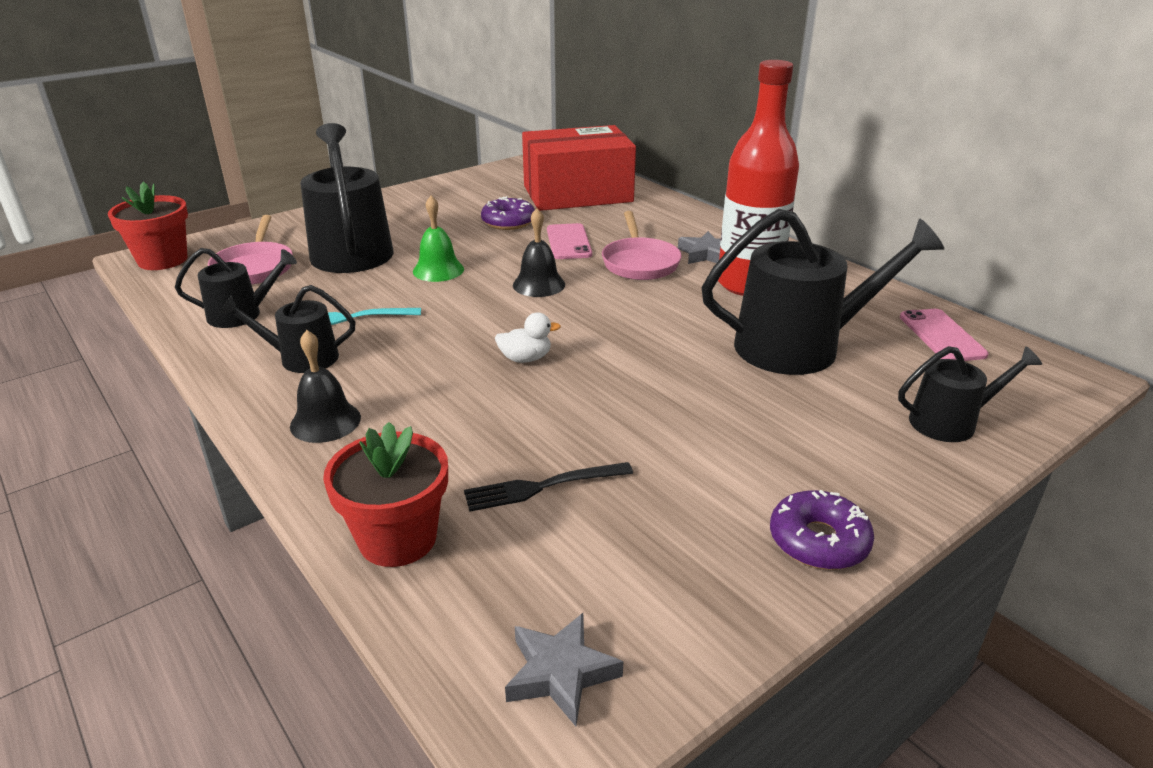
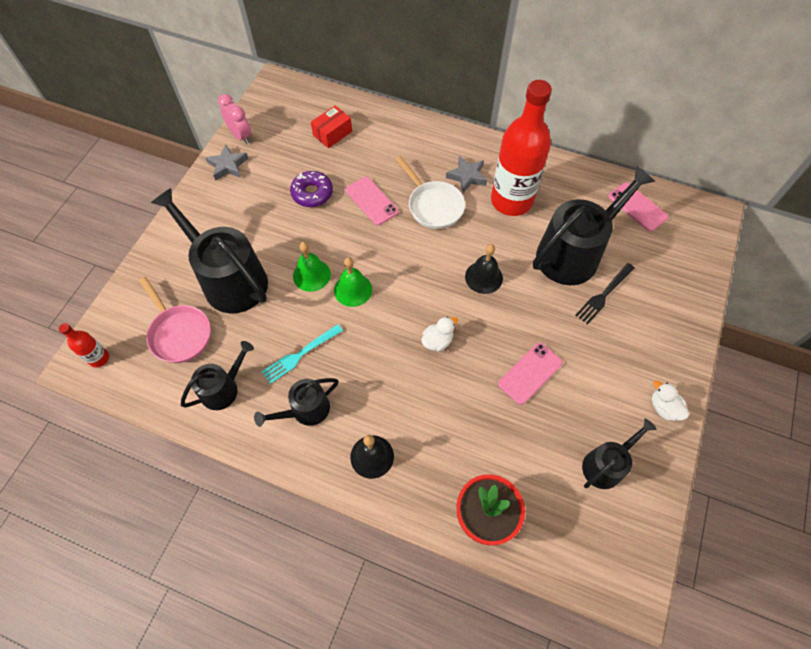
camera: 30 degrees left, 30 degrees up
red flower pot [108,182,188,270] -> red bottle [59,323,109,368]
black fork [464,462,633,512] -> black fork moved to [575,263,635,325]
grey star [505,613,623,726] -> grey star moved to [205,144,248,181]
black bell [513,208,565,297] -> black bell moved to [465,244,503,294]
red box [522,125,636,211] -> red box [311,106,352,148], size x0.42
pink pan [602,211,682,280] -> white pan [395,156,465,229]
purple donut [770,490,874,570] -> white duck [652,381,689,421]
black watering can [898,346,1042,442] -> black watering can moved to [582,418,657,489]
none -> pink clock [218,94,251,144]
none -> green bell [334,257,372,307]
none -> pink phone [498,343,563,405]

